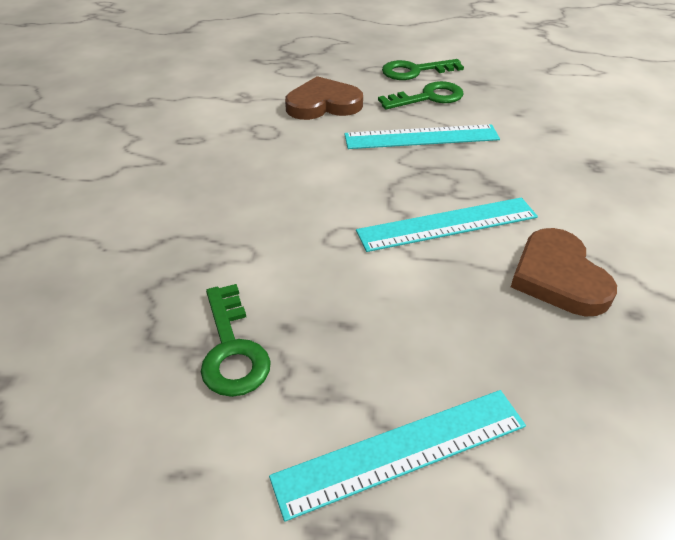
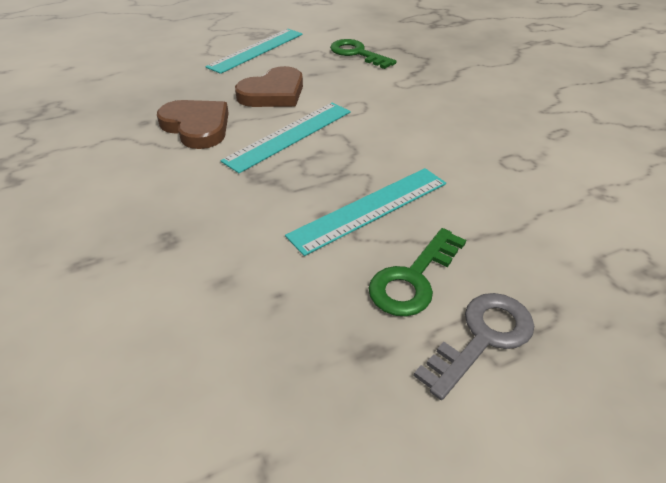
camera: 150 degrees right, 0 degrees up
brown heart [285,76,363,120] -> brown heart moved to [235,66,303,107]
green key [382,59,464,80] -> grey key [414,293,534,400]

